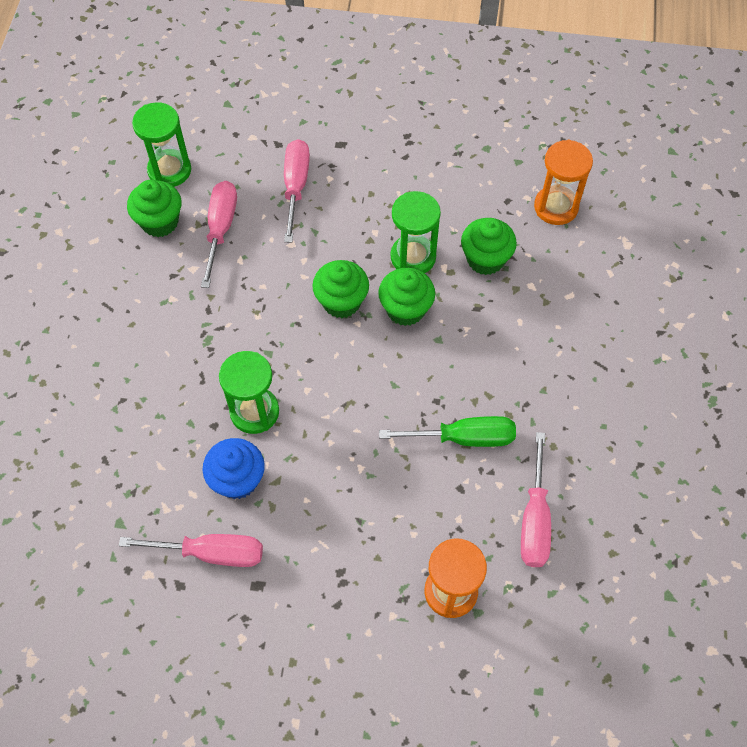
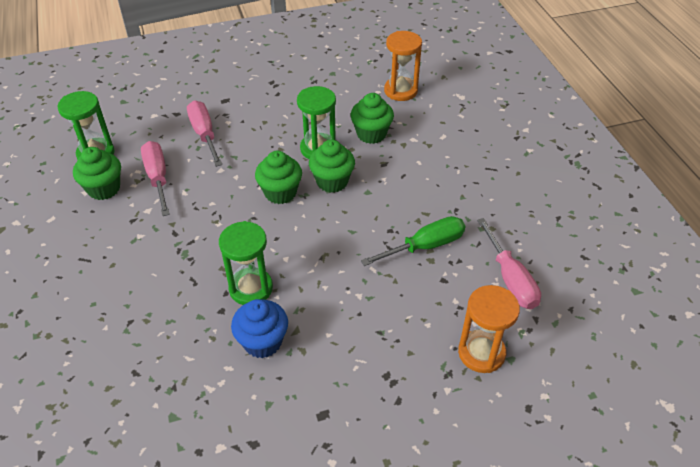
camera: 25 degrees left, 15 degrees down
pink screwdriver [119,534,263,567] -> none

